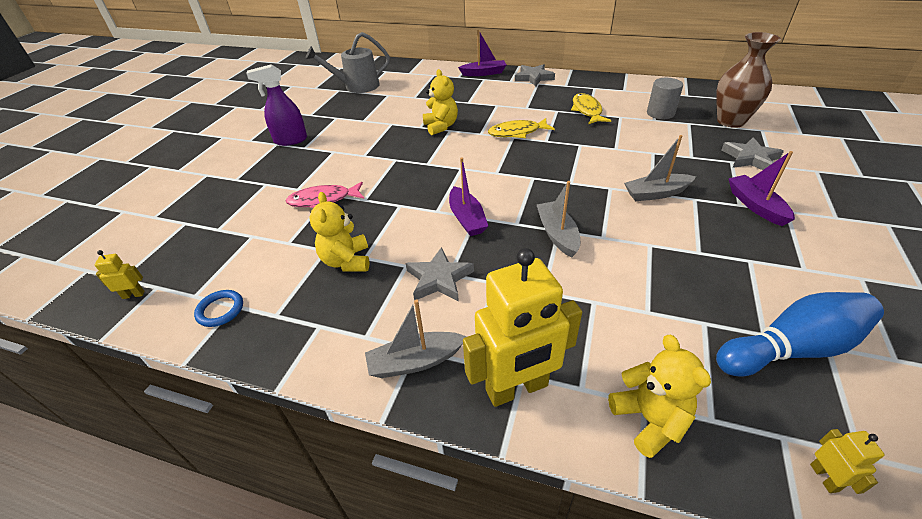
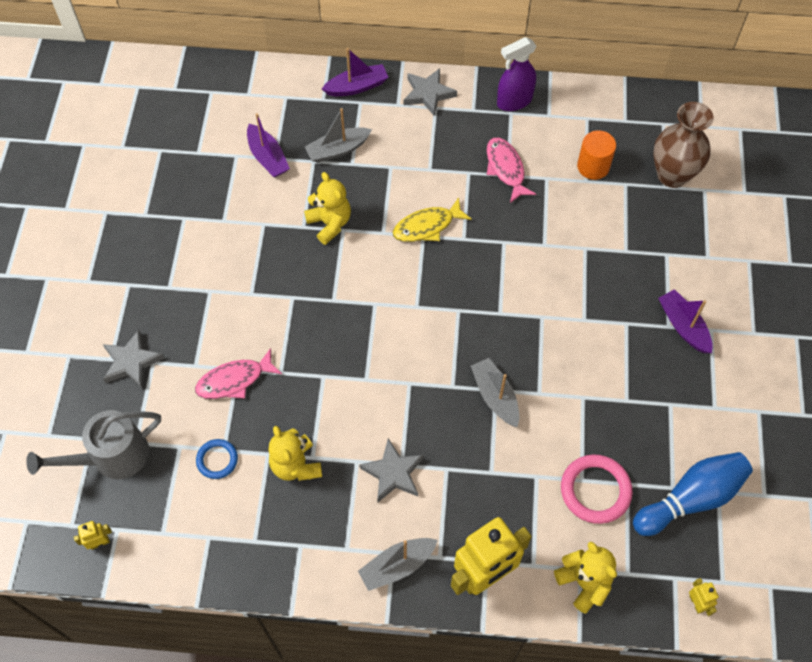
camera: 15 degrees left, 20 degrees up
blue ring [194,290,243,327] -> blue ring moved to [196,439,238,479]
purple spray bottle [246,64,307,146] -> purple spray bottle moved to [497,37,536,111]
grey watering can [305,32,390,93] -> grey watering can moved to [26,410,161,479]
purple boat [449,157,488,236] -> purple boat moved to [247,113,290,178]
yellow fish [571,93,611,124] -> pink fish [486,138,536,203]
grey boat [624,135,696,201] -> grey boat moved to [305,108,372,163]
grey cylinder [647,78,683,119] -> orange cylinder [577,130,616,180]
grey star [721,137,784,170] -> grey star moved to [103,330,164,389]
none -> pink ring [561,455,633,524]

